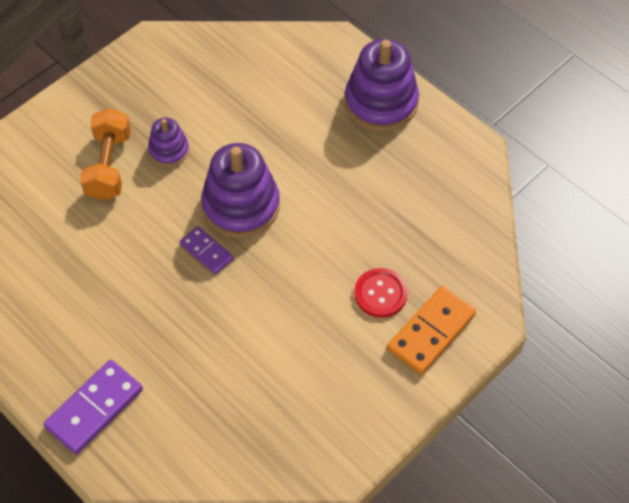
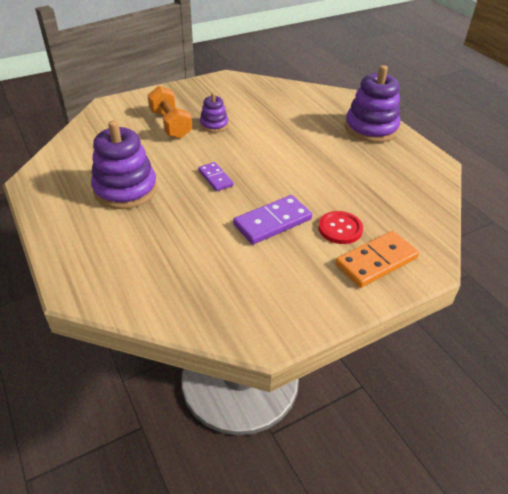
camera: 15 degrees right, 15 degrees down
purple domino [44,360,143,455] -> purple domino moved to [233,195,312,245]
orange dumbbell [80,108,131,201] -> orange dumbbell turned 45 degrees counterclockwise [147,86,192,139]
purple stacking toy [201,143,280,238] -> purple stacking toy moved to [91,120,157,209]

